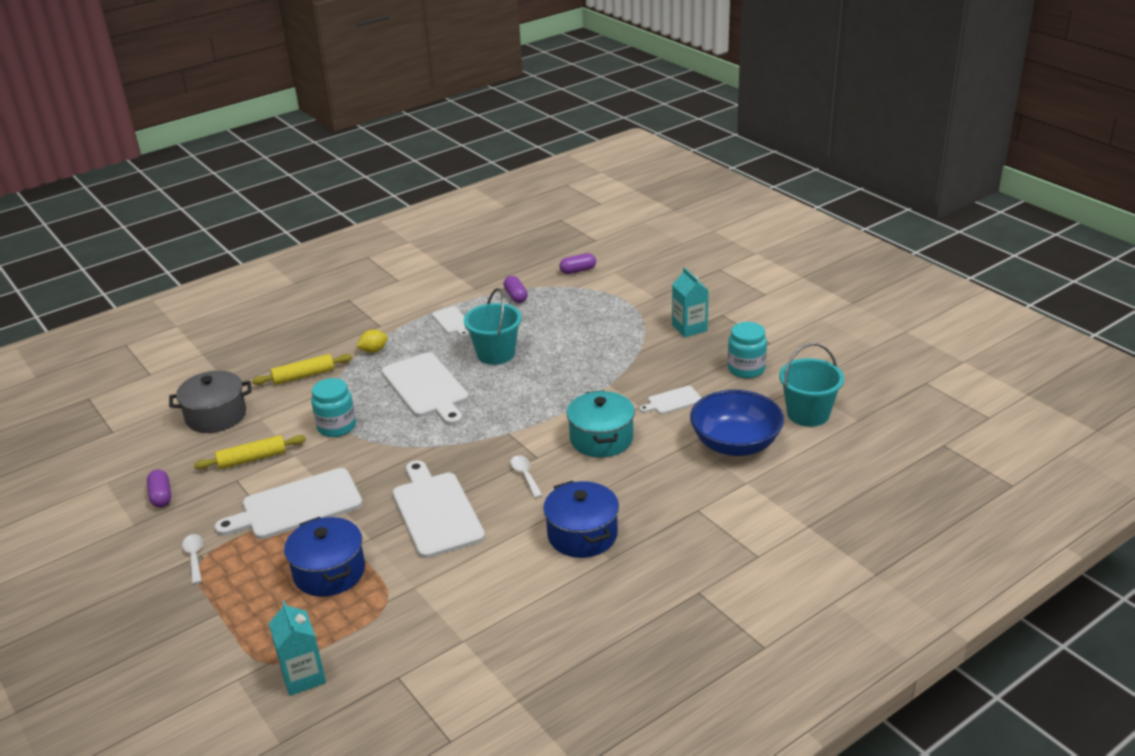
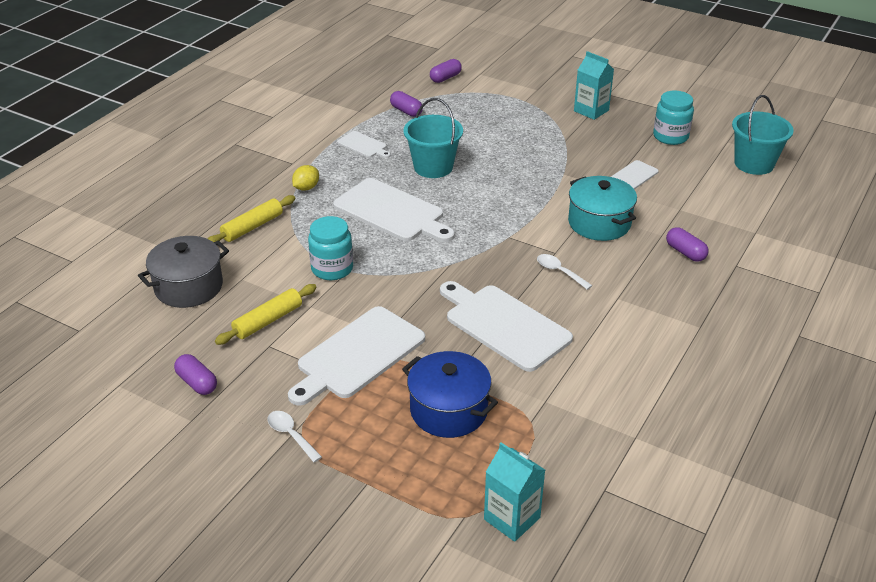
camera: 25 degrees left, 5 degrees up
blue pot [543,480,619,558] -> none
blue bowl [690,390,784,456] -> none
none -> purple capsule [666,227,709,262]

